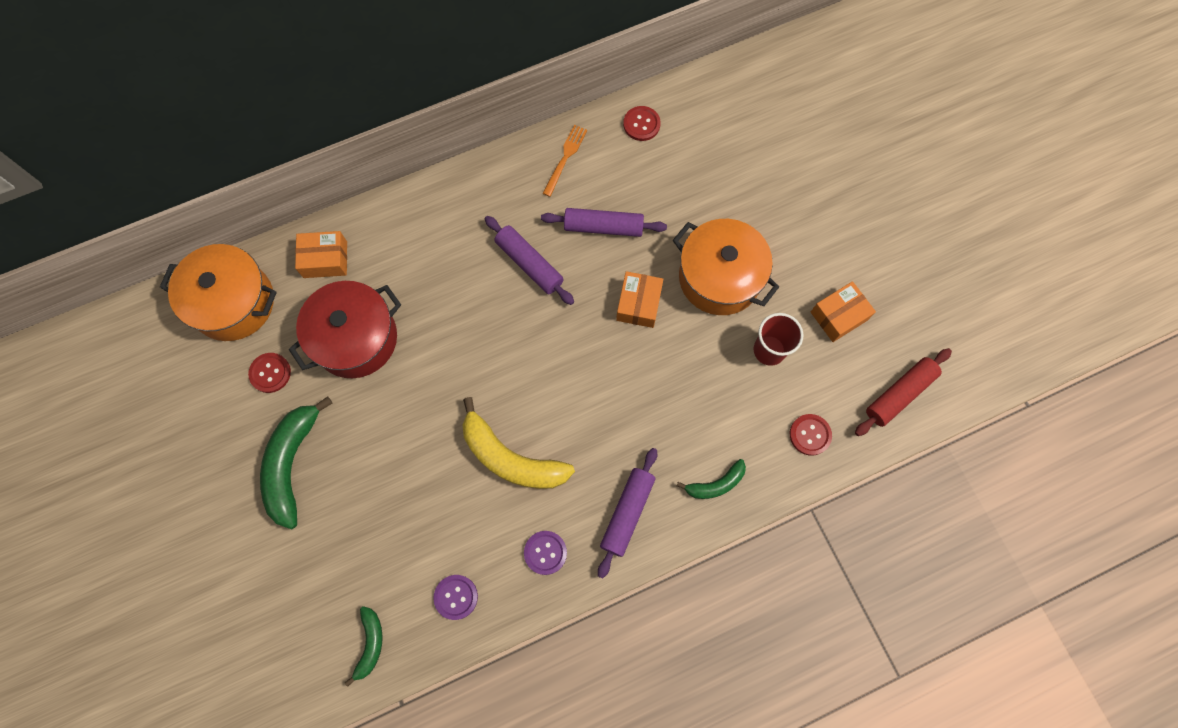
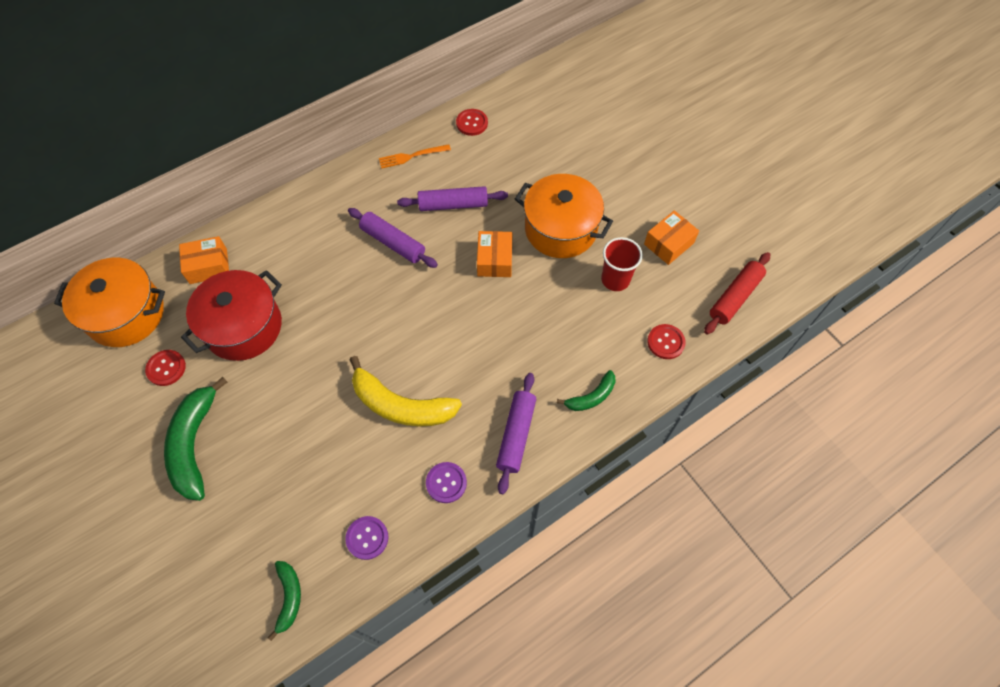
camera: 10 degrees left, 10 degrees down
orange fork [543,125,587,197] -> orange fork turned 120 degrees counterclockwise [379,144,451,169]

